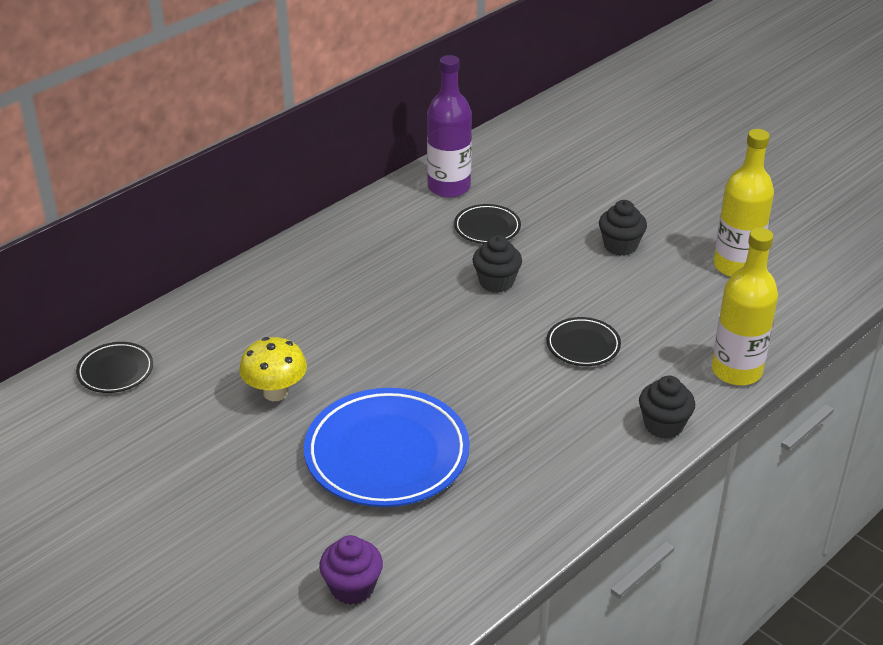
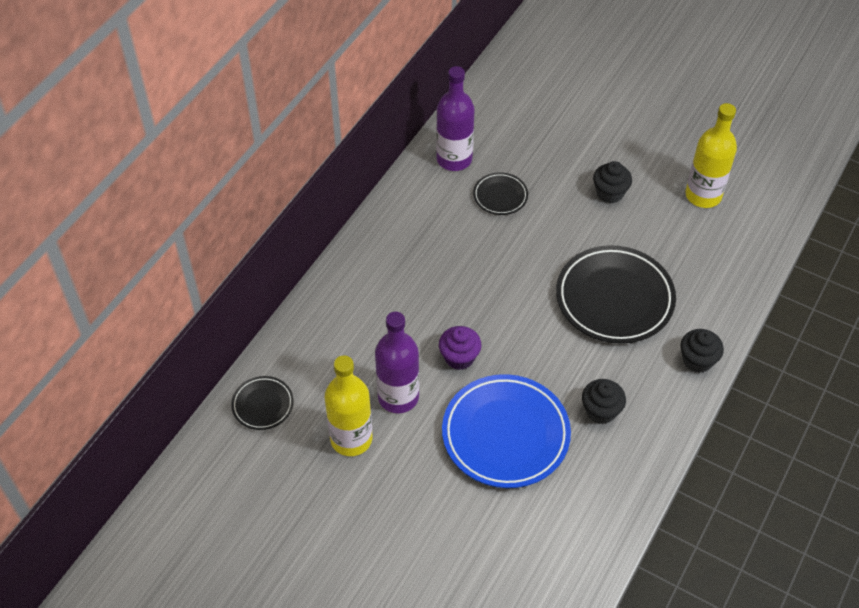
camera: 15 degrees left, 15 degrees up
yellow mushroom [239,337,307,401] -> purple bottle [375,312,419,413]
purple cupcake [319,535,383,605] -> purple cupcake moved to [439,326,482,370]
black cupcake [473,235,522,293] -> black cupcake moved to [582,379,626,424]
black plate [546,317,621,366] -> black plate [556,245,676,344], size x2.04
yellow bottle [712,228,778,386] -> yellow bottle moved to [325,356,373,456]

